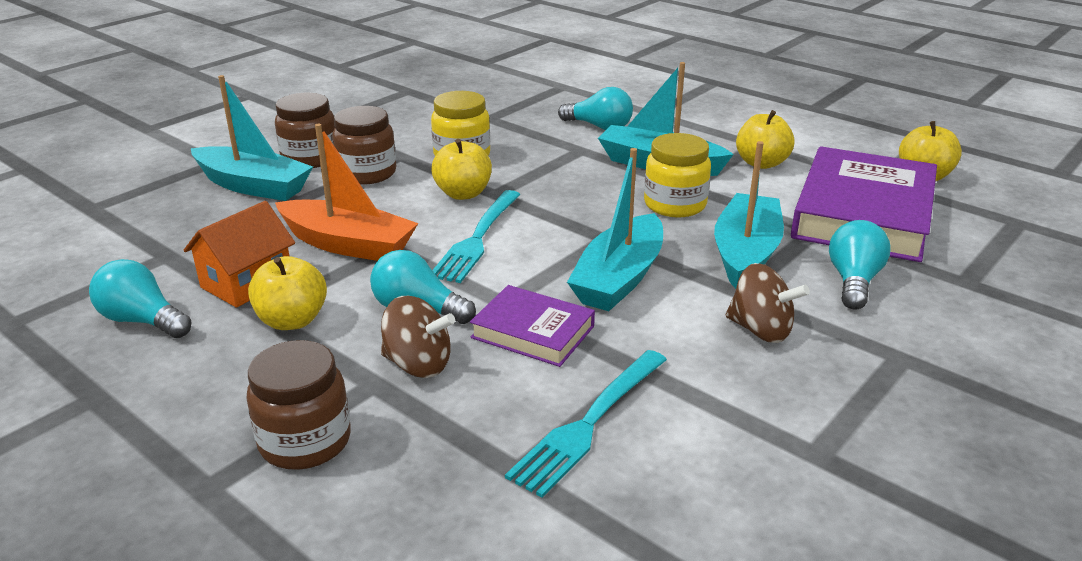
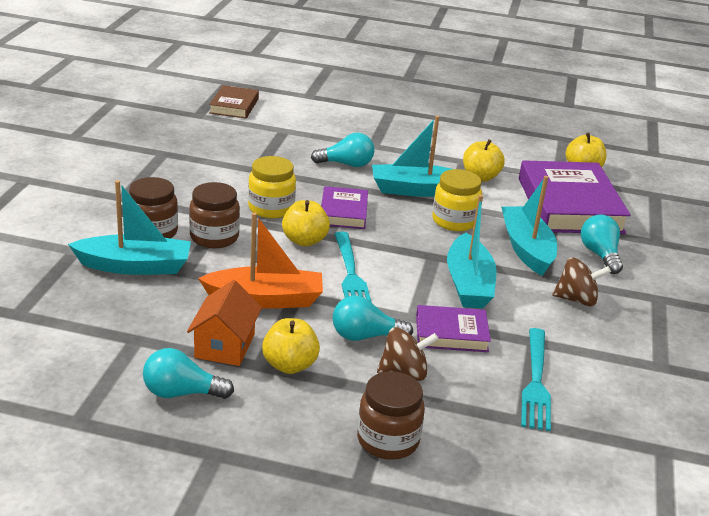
camera: 30 degrees left, 0 degrees up
none -> brown book [209,85,259,119]
none -> purple book [321,186,368,229]

